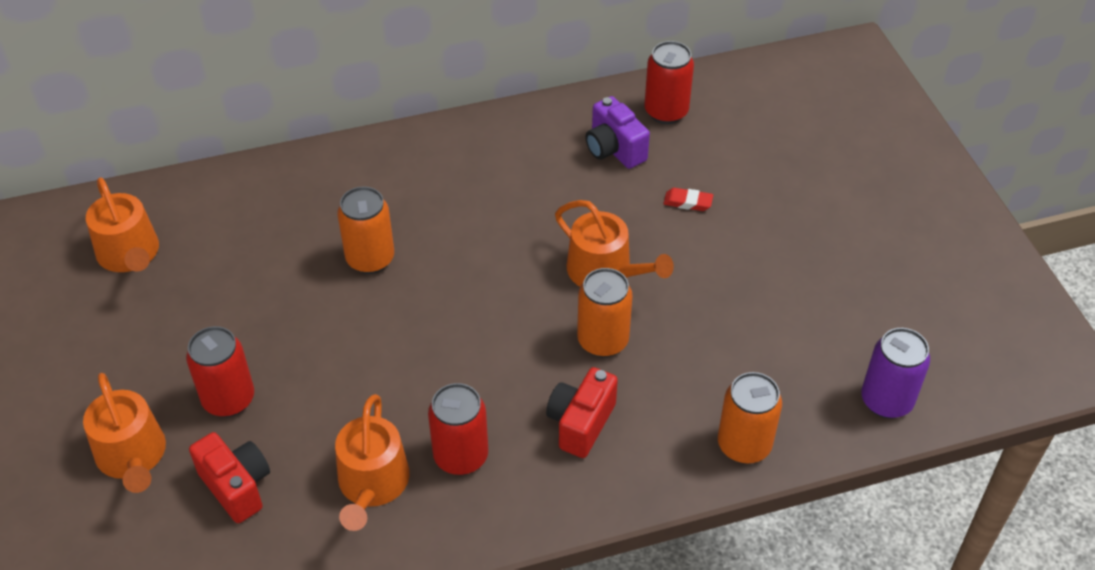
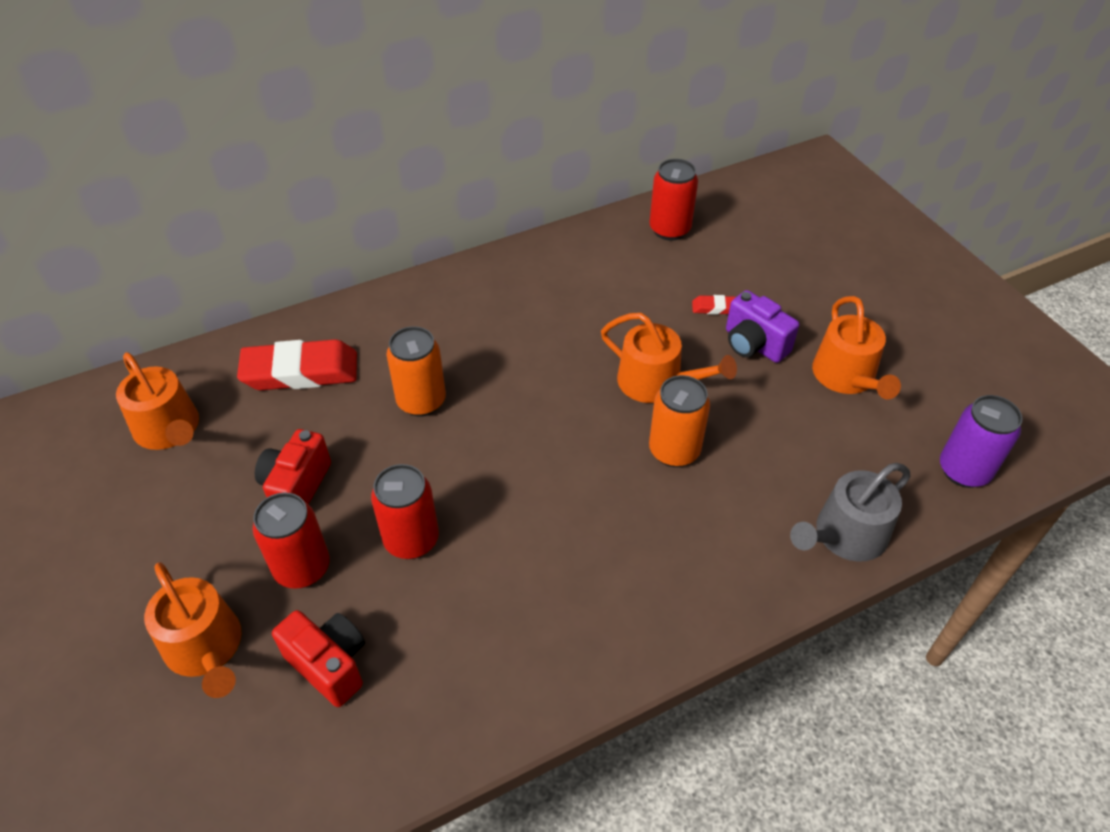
camera: 10 degrees left, 0 degrees up
orange watering can [335,394,410,531] -> orange watering can moved to [812,296,901,399]
red can [428,383,488,475] -> red can moved to [371,464,439,559]
red camera [546,367,618,458] -> red camera moved to [255,429,331,504]
purple camera [585,96,650,169] -> purple camera moved to [726,290,799,363]
orange can [718,372,782,464] -> grey watering can [790,463,911,562]
none -> red eraser [237,339,357,390]

